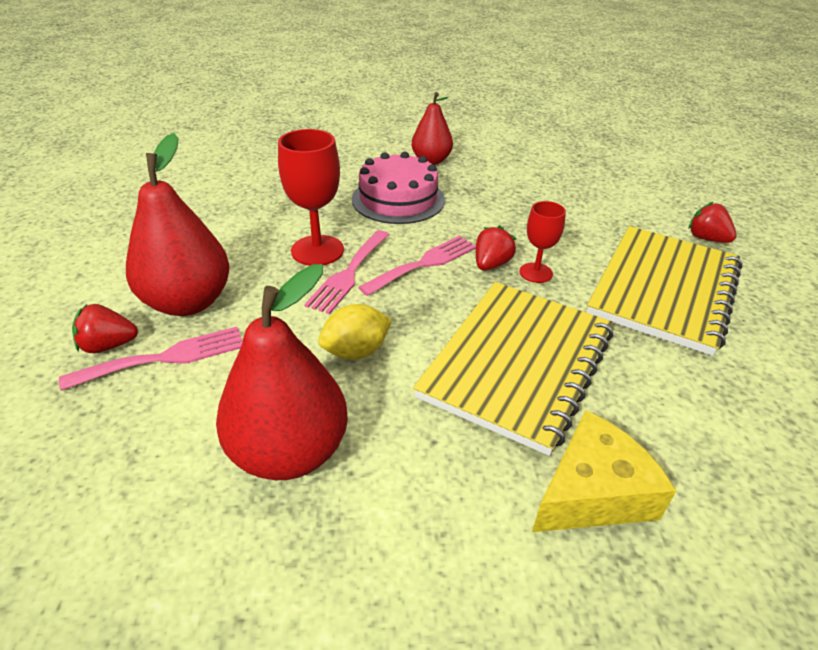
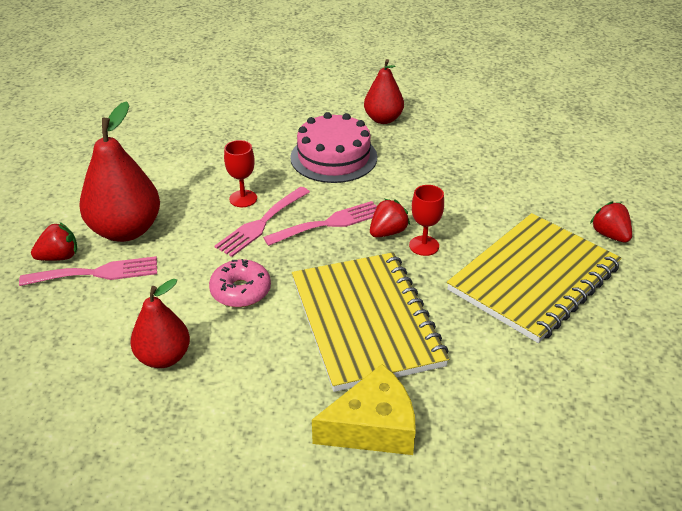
camera: 15 degrees right, 0 degrees up
red strawberry [72,304,138,353] -> red strawberry turned 150 degrees clockwise [31,222,77,261]
red pear [216,264,348,480] -> red pear [130,279,190,368], size x0.63
red goblet [278,129,344,266] -> red goblet [224,140,257,207], size x0.60
yellow lemon [318,304,392,359] -> pink donut [209,259,271,307]
yellow notebook [413,282,613,456] -> yellow notebook turned 60 degrees counterclockwise [292,252,449,392]

